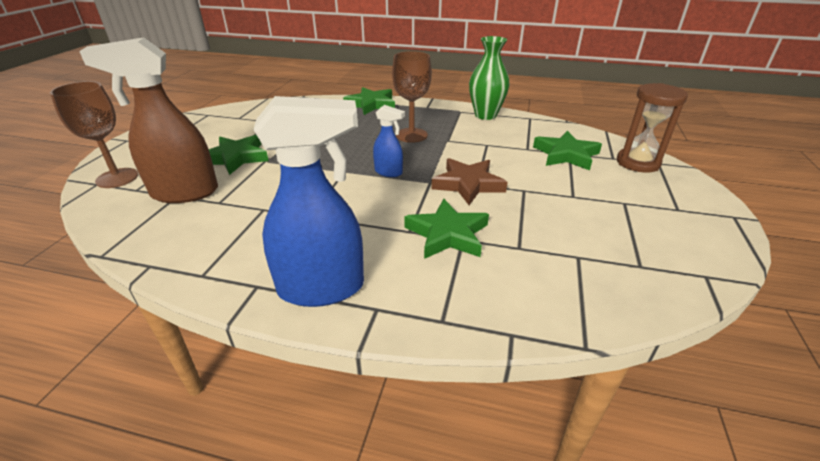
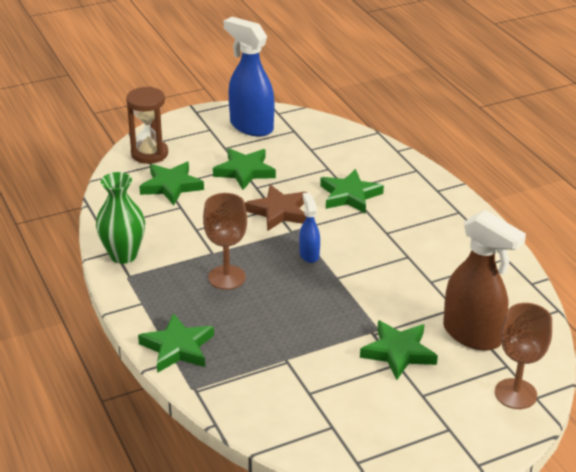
camera: 130 degrees left, 0 degrees up
blue spray bottle [253,96,364,307] -> blue spray bottle moved to [224,17,275,137]
none -> green star [213,148,276,190]

